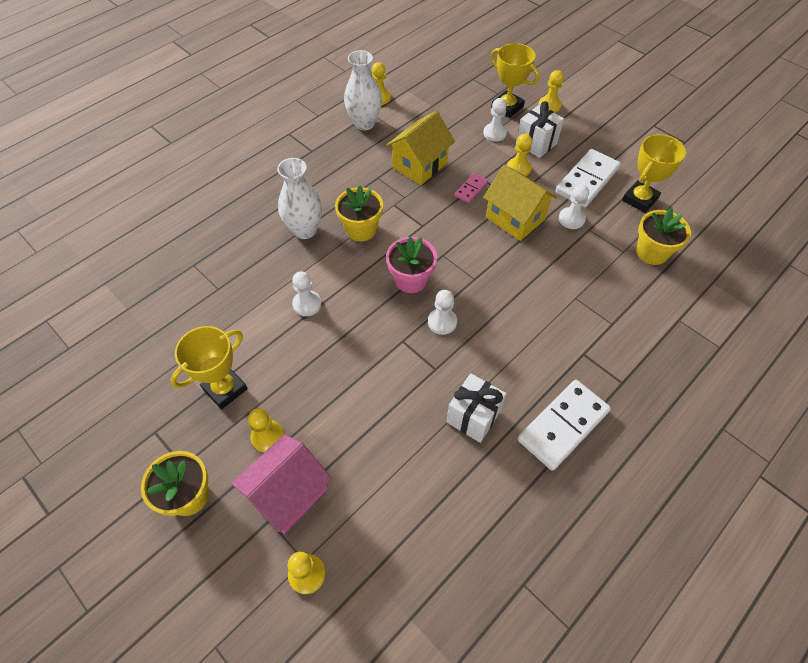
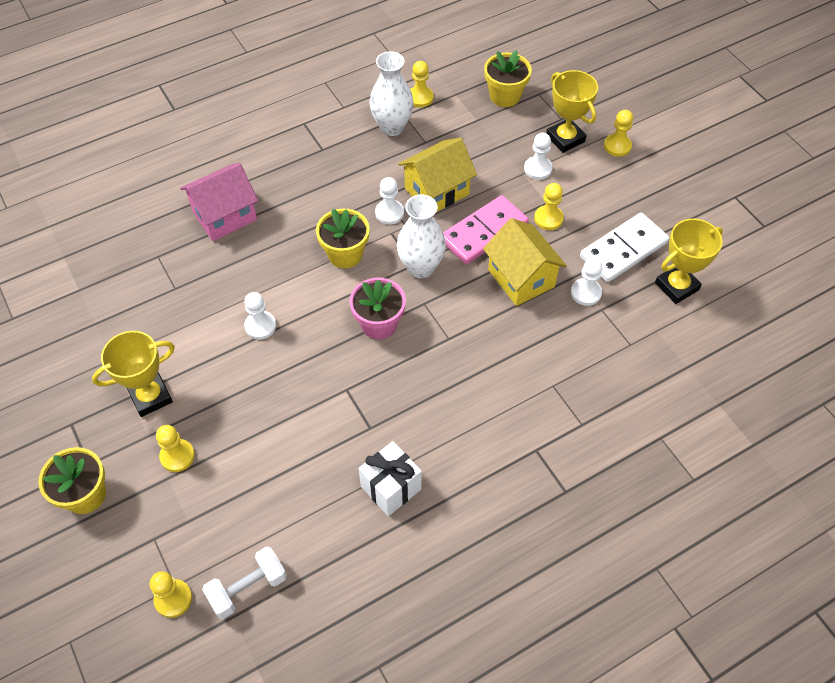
camera: 15 degrees right, 0 degrees up
pink house [232,434,332,534] -> pink house moved to [180,163,258,241]
white vase [277,158,322,239] -> white vase moved to [397,194,446,278]
white pawn [428,290,457,335] -> white pawn moved to [375,177,404,225]
pink domino [454,173,488,203] -> pink domino [443,195,528,264], size x2.01
white gift [516,101,564,158] -> none
white domino [518,380,611,471] -> none
yellow flower pot [636,208,691,265] -> yellow flower pot moved to [484,50,532,107]
none -> white dumbbell [202,547,287,619]

